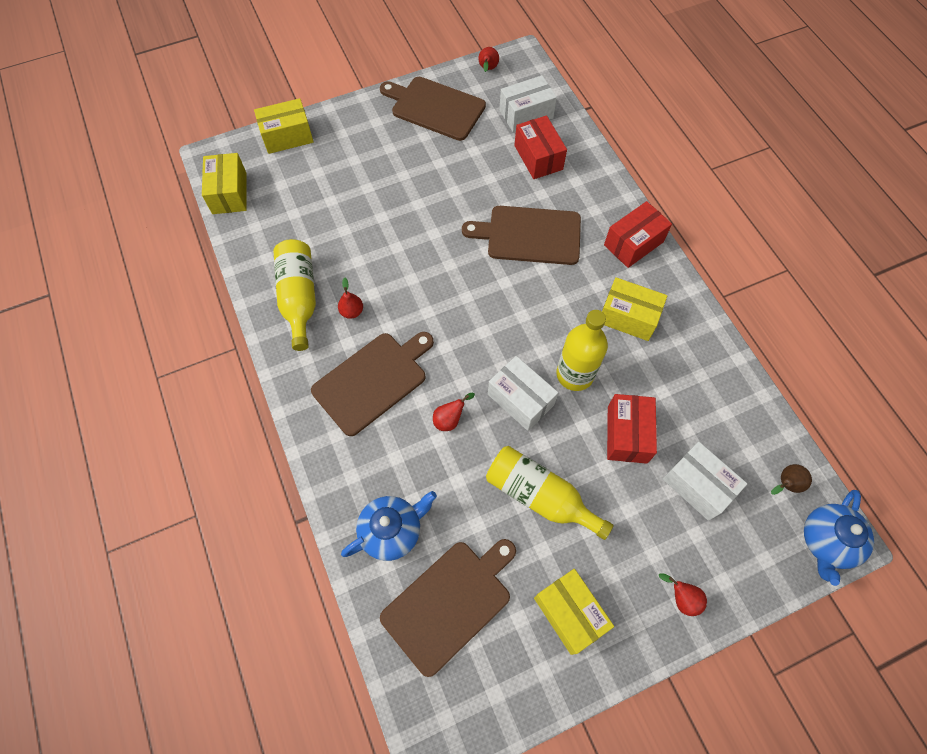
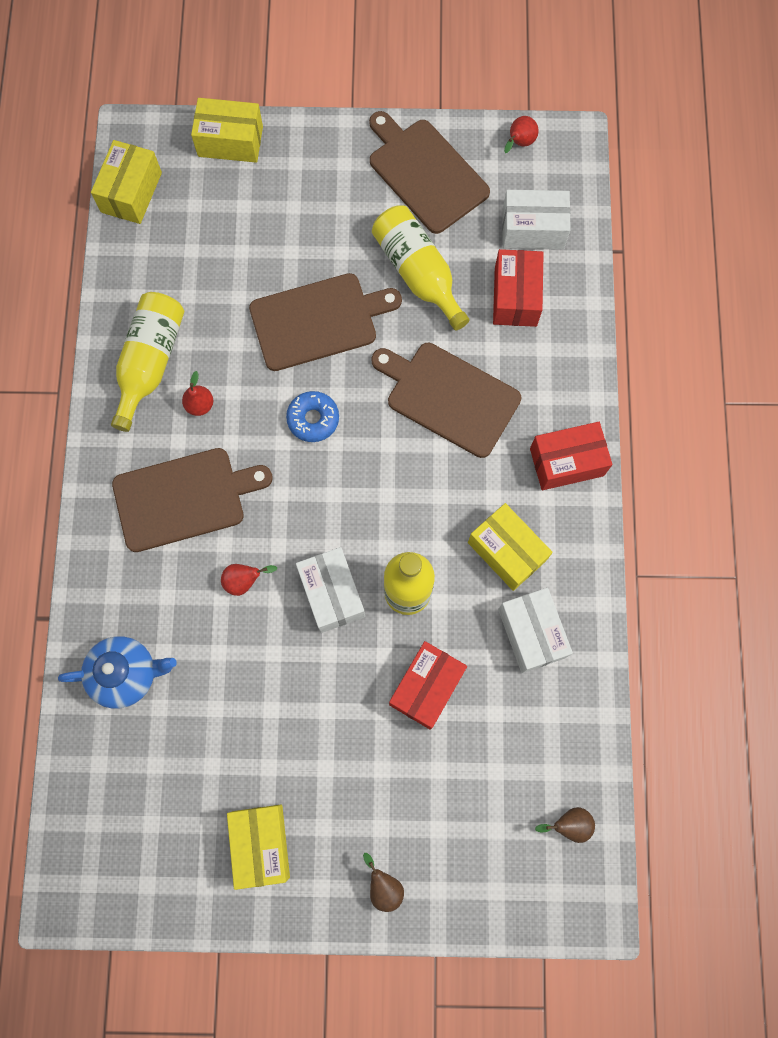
camera: 25 degrees right, 10 degrees up
brown cutting board [380,539,516,677] -> brown cutting board moved to [249,273,402,371]
yellow bottle [486,446,613,540] -> yellow bottle moved to [372,205,470,331]
red pear [659,573,707,616] -> brown pear [363,853,404,912]
white box [663,442,747,521] -> white box moved to [498,588,573,673]
blue teapot [804,490,874,586] -> none
none -> blue donut [286,391,339,442]

